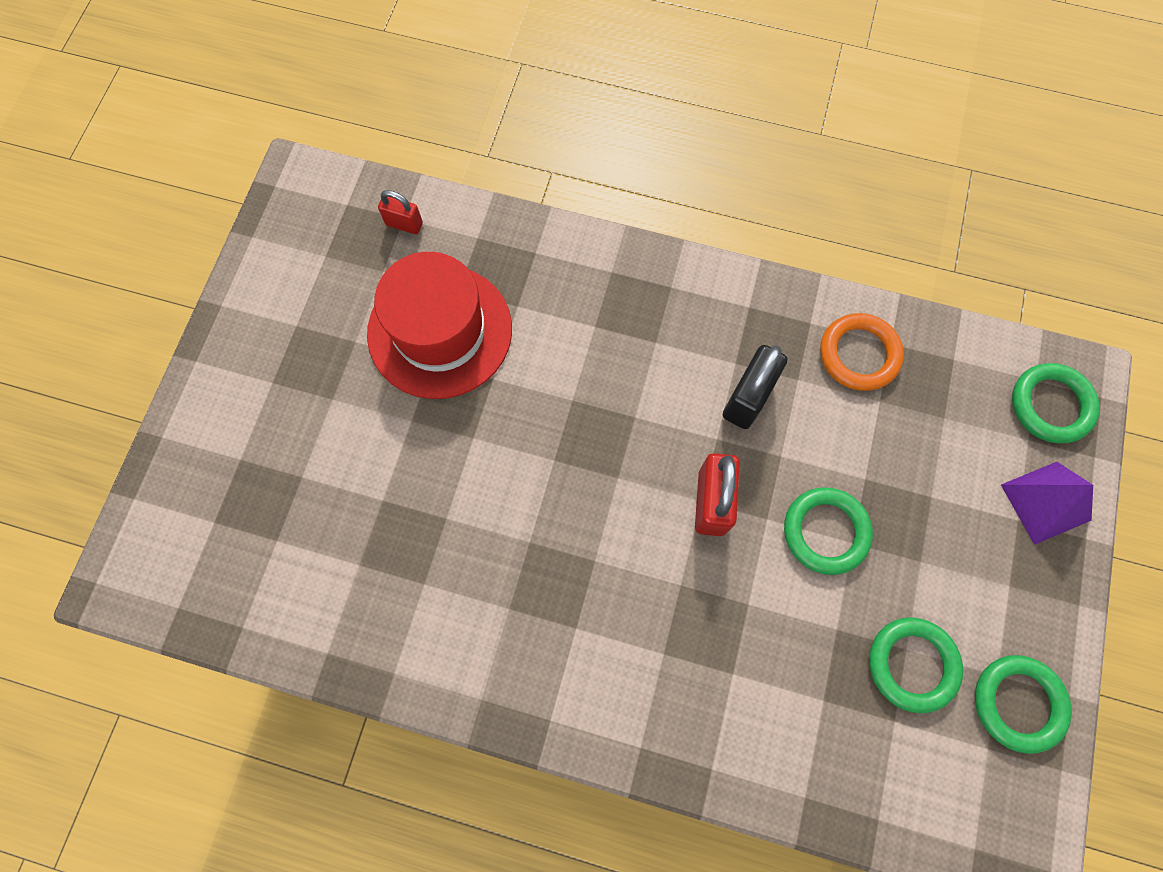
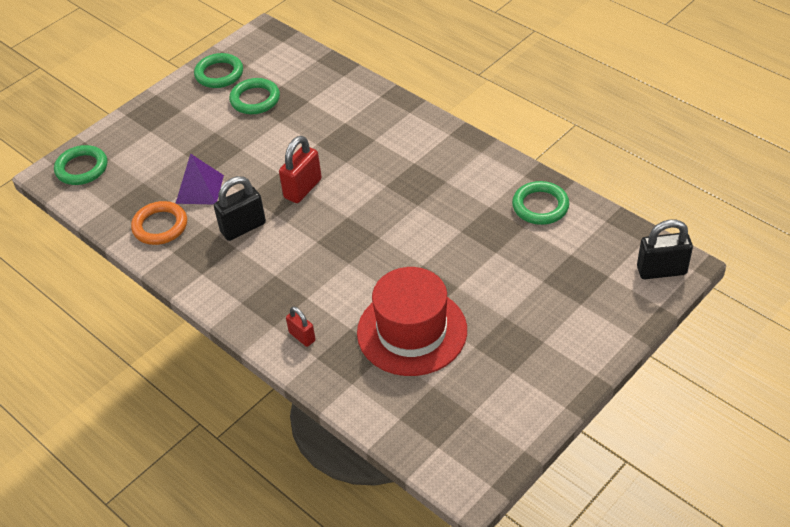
camera: 150 degrees left, 25 degrees down
red padlock [378,190,423,234] -> red padlock moved to [286,306,316,347]
green ring [784,487,873,575] -> green ring moved to [512,181,569,225]
purple pyramid [1001,462,1093,545] -> purple pyramid moved to [176,153,224,204]
none -> black padlock [637,219,693,279]

